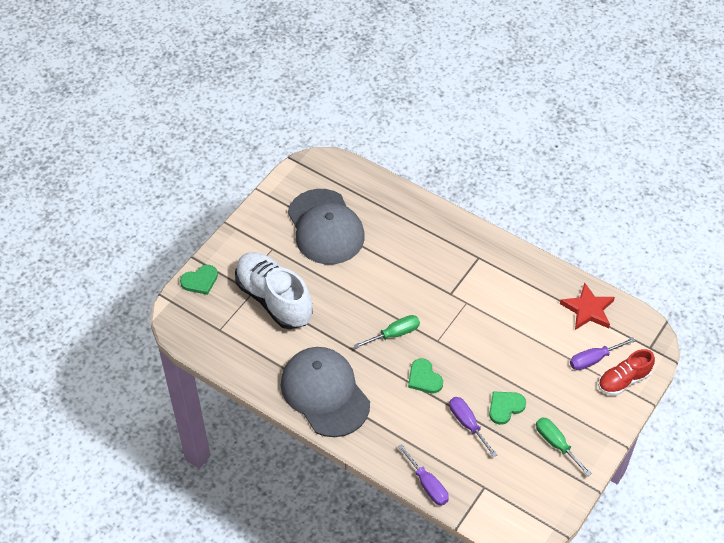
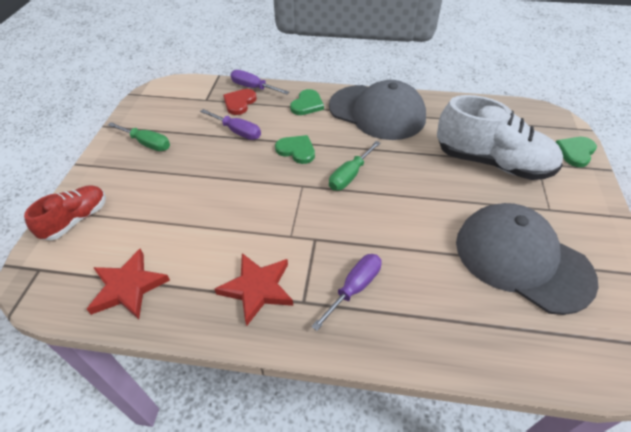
camera: 155 degrees right, 5 degrees down
green heart [489,391,526,425] -> green heart moved to [290,89,324,115]
purple screwdriver [570,338,635,370] -> purple screwdriver moved to [311,254,382,331]
none -> red star [215,253,293,326]
none -> red heart [223,89,257,115]

